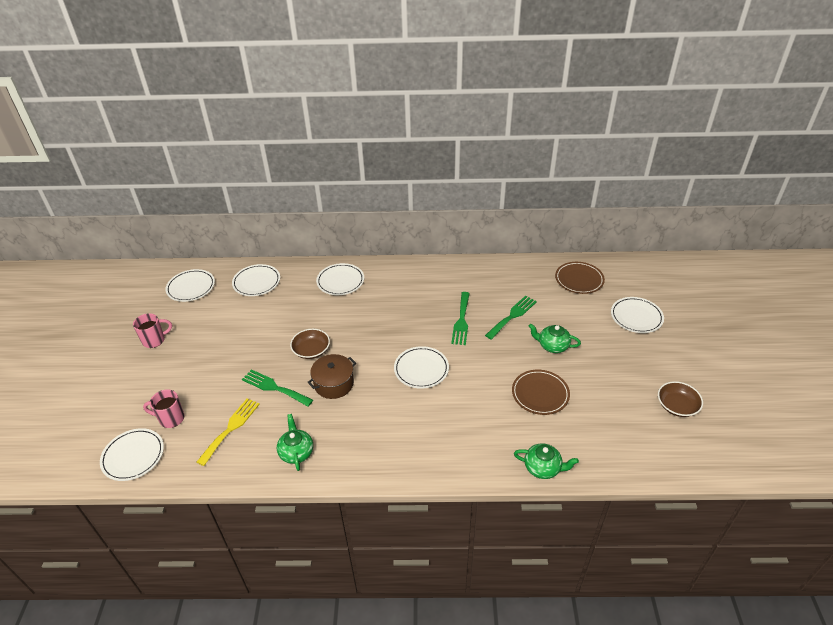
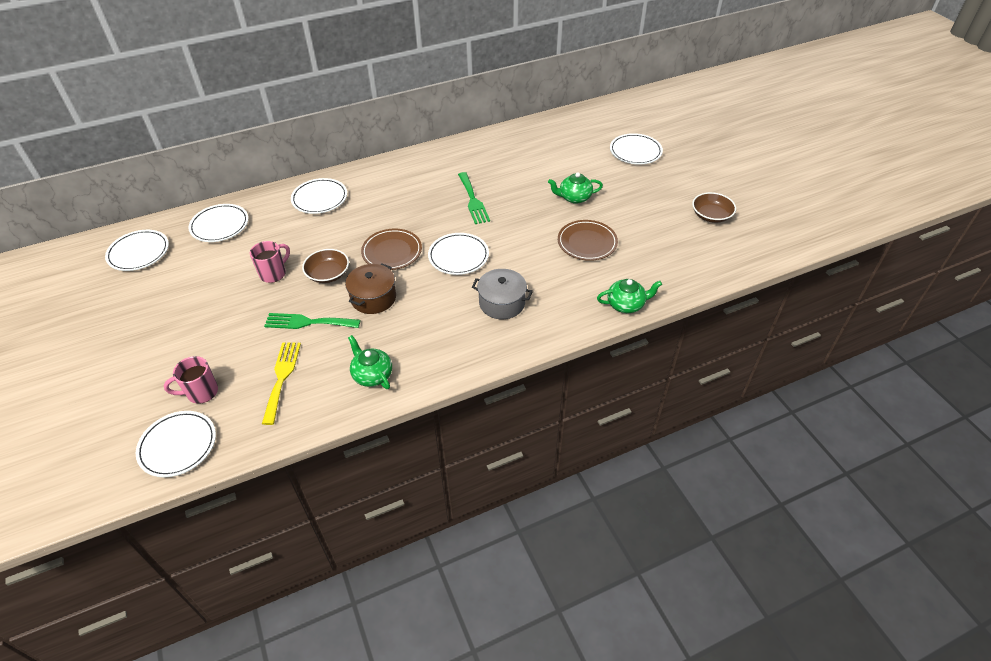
camera: 25 degrees left, 5 degrees up
pink mug [133,313,172,348] -> pink mug moved to [250,241,290,283]
green fork [485,296,537,340] -> none
brown plate [555,262,605,294] -> brown plate moved to [361,229,422,270]
none -> grey pot [472,269,533,319]

